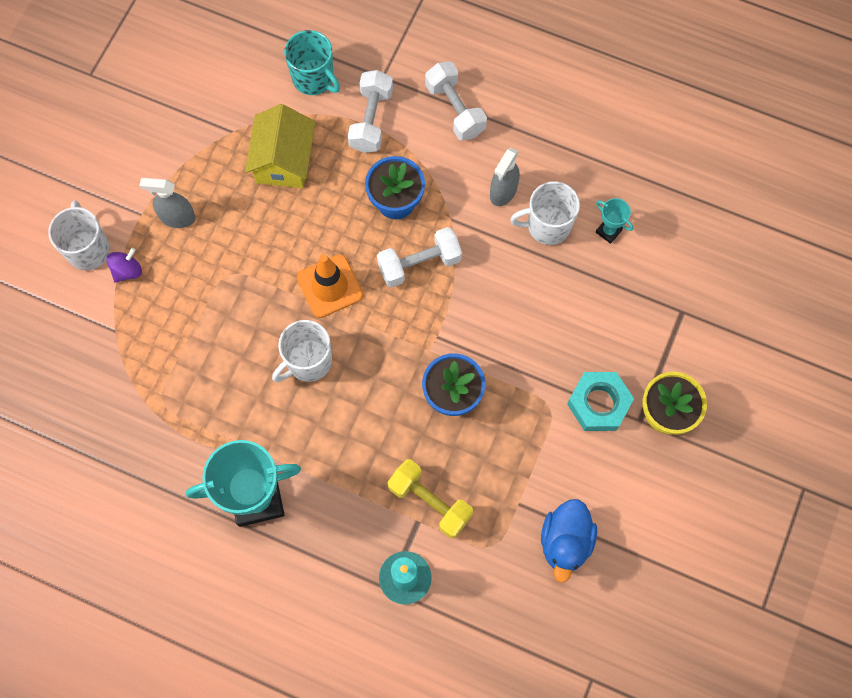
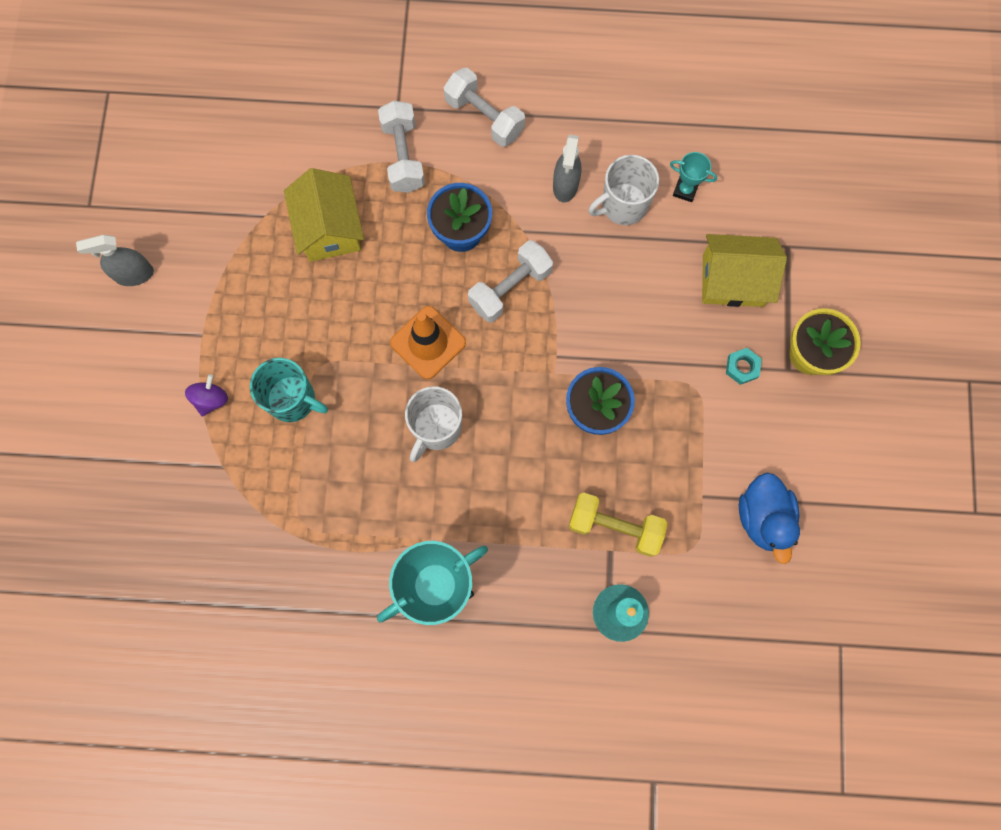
camera: 20 degrees left, 5 degrees up
white mug [48,200,110,270] -> none
grey spray bottle [139,178,196,228] -> grey spray bottle moved to [76,235,154,286]
turquoise mug [284,30,340,95] -> turquoise mug moved to [250,358,328,422]
turquoise nut [567,372,634,431] -> turquoise nut [726,348,762,385], size x0.53
none -> yellow house [702,234,787,307]

